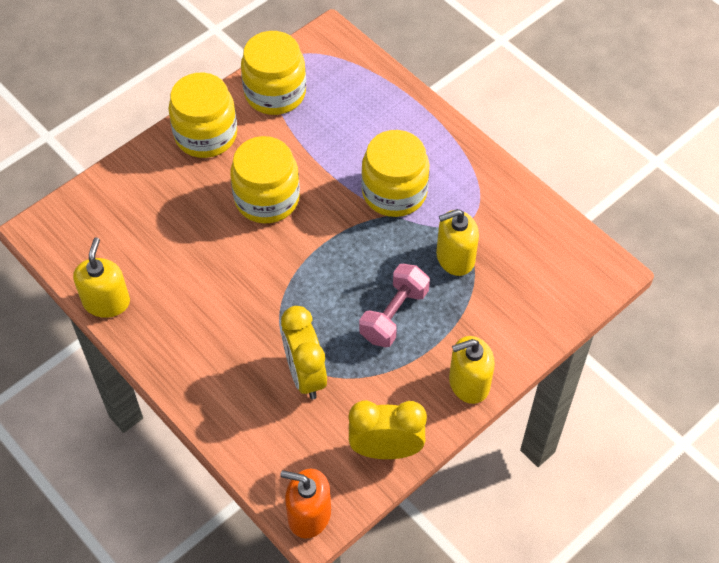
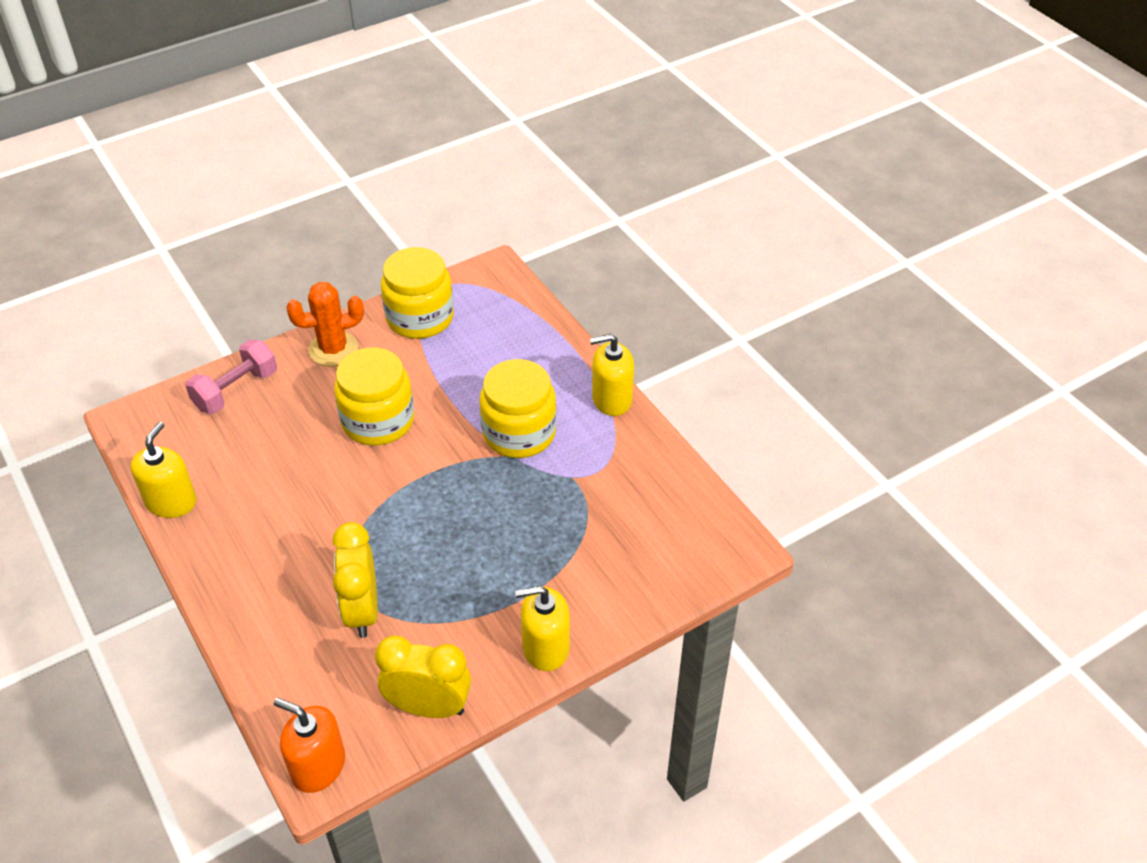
camera: 10 degrees right, 10 degrees down
yellow jar [168,72,237,158] -> orange cactus [286,282,364,367]
pink dumbbell [359,264,430,347] -> pink dumbbell moved to [185,339,277,414]
yellow soap dispenser [436,209,479,276] -> yellow soap dispenser moved to [590,334,634,416]

